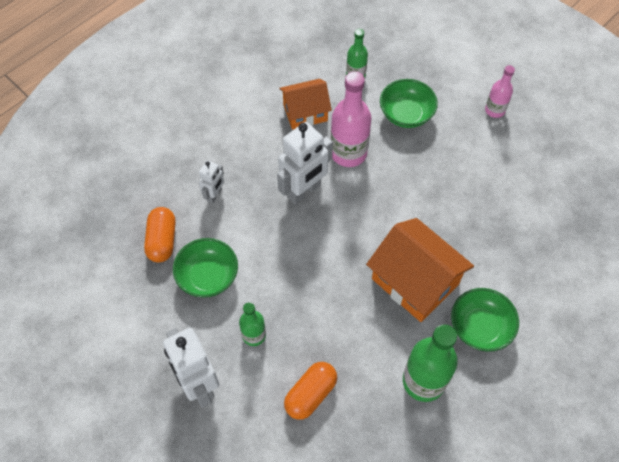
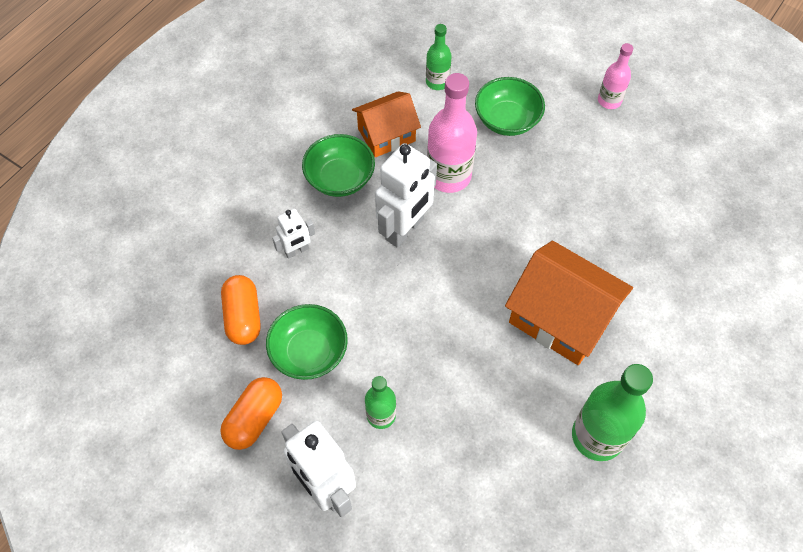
camera: 10 degrees left, 0 degrees up
white robot [199,160,224,204] -> white robot turned 45 degrees clockwise [272,209,315,259]
orange capsule [284,362,337,420] -> orange capsule moved to [220,377,282,450]
green bowl [451,288,519,352] -> green bowl moved to [302,134,375,197]

